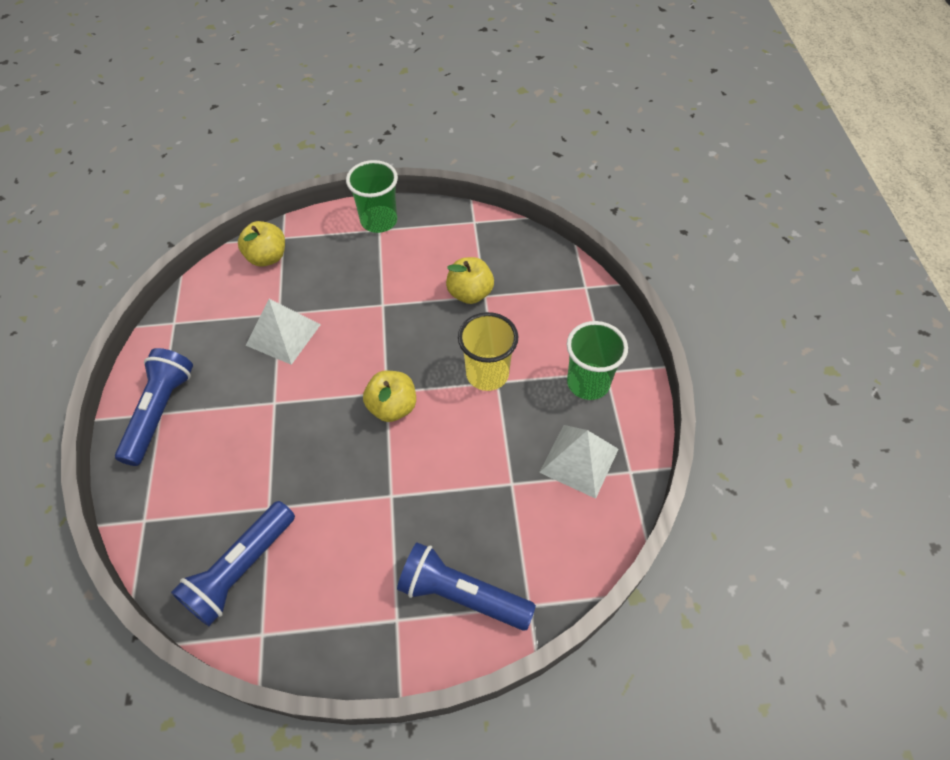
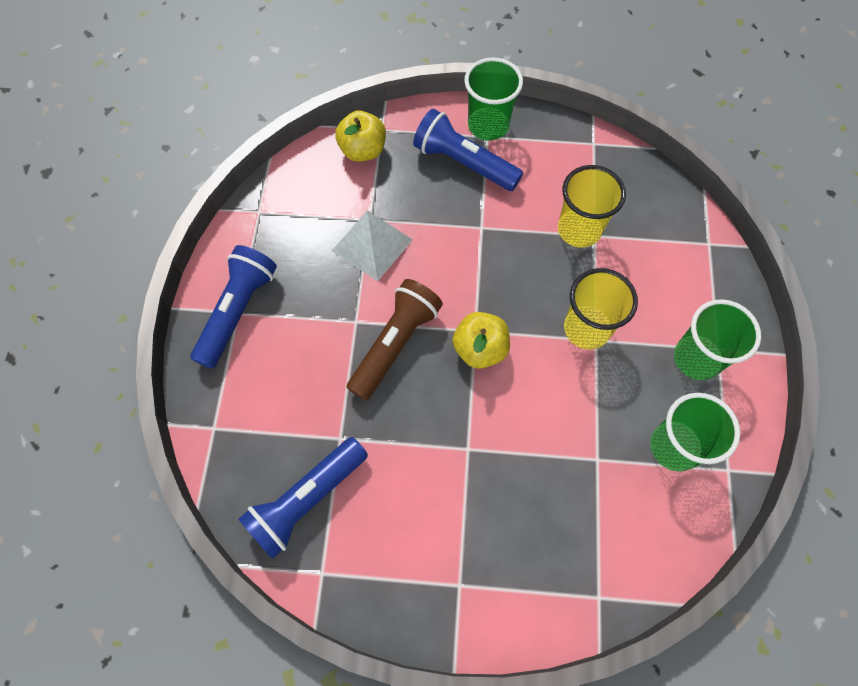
camera: 10 degrees right, 10 degrees up
blue flashlight [397,542,536,631] -> blue flashlight moved to [413,109,523,191]
yellow apple [446,257,494,304] -> yellow cup [558,165,626,248]
white pyramid [539,425,619,499] -> green cup [651,393,740,472]
none -> brown flashlight [347,279,443,400]

